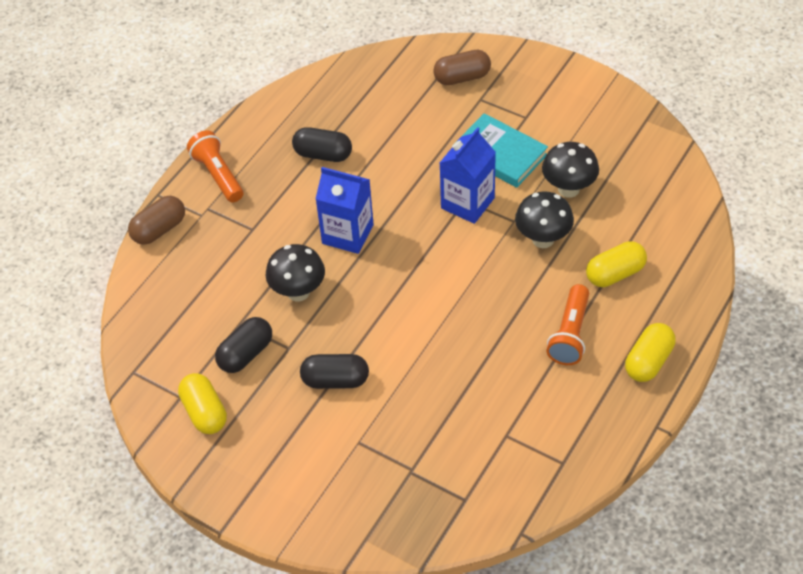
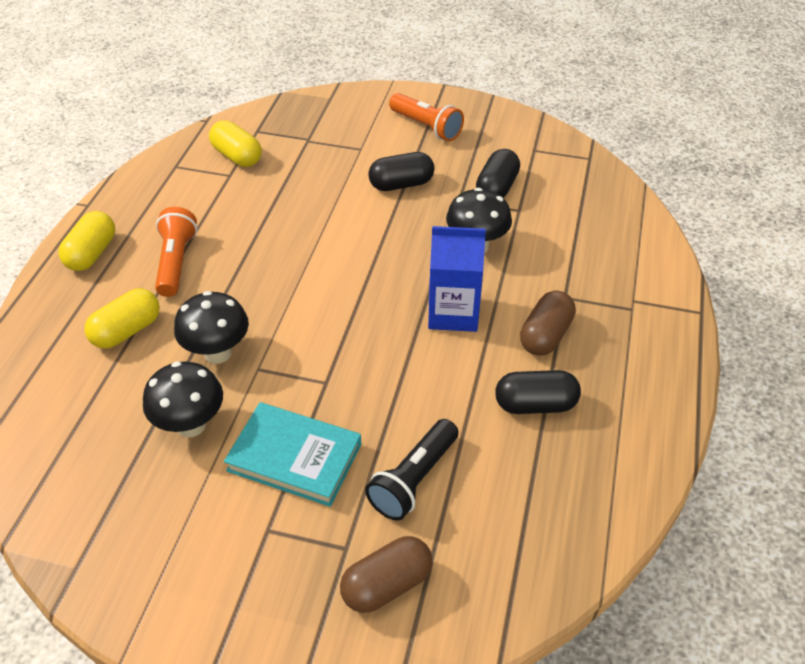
camera: 160 degrees right, 5 degrees down
brown capsule [128,196,185,245] -> brown capsule moved to [520,291,576,356]
yellow capsule [178,373,227,434] -> yellow capsule moved to [209,120,262,167]
orange flashlight [187,130,243,202] -> orange flashlight moved to [389,93,464,141]
blue carton [440,127,496,224] -> none
none -> black flashlight [365,419,458,521]

